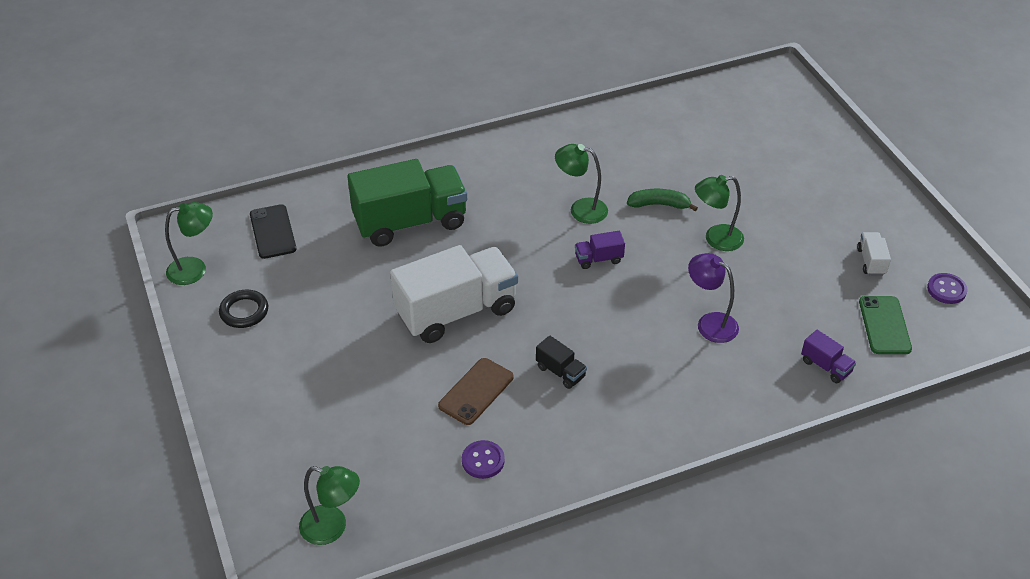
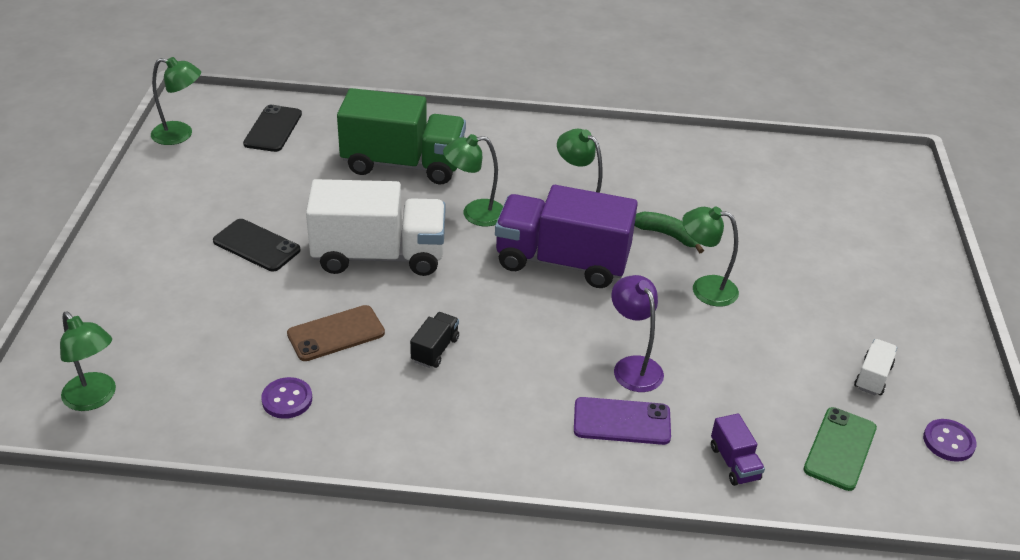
camera: 25 degrees right, 5 degrees down
black ring [219,289,268,328] -> none
black truck [536,335,587,389] -> black truck turned 135 degrees counterclockwise [410,312,459,368]
purple truck [575,231,625,269] -> purple truck [495,185,638,288], size x2.40
none -> black phone [213,219,300,272]
none -> green lamp [443,134,503,226]
none -> purple phone [574,397,671,445]

